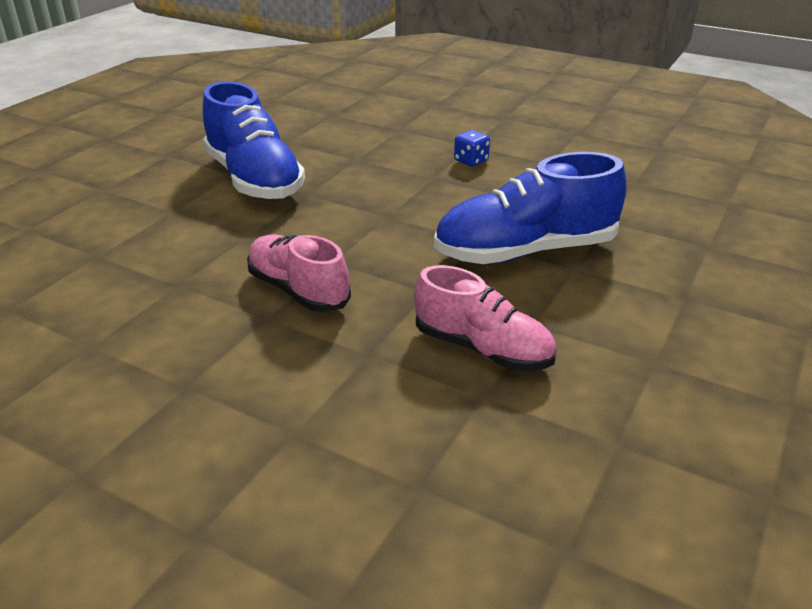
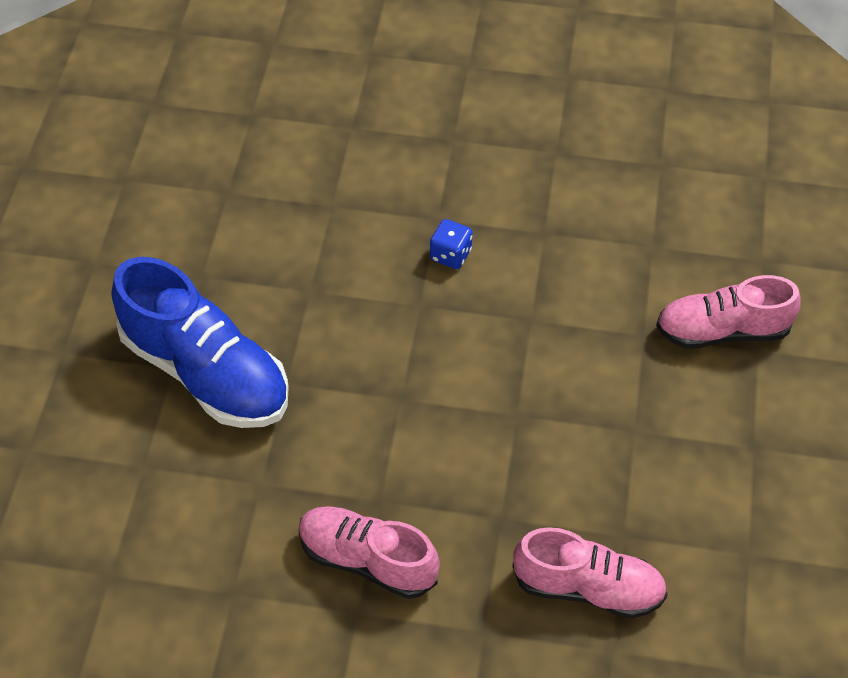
camera: 20 degrees left, 20 degrees up
blue shoe [434,152,627,264] -> none
none -> pink shoe [656,275,801,349]

